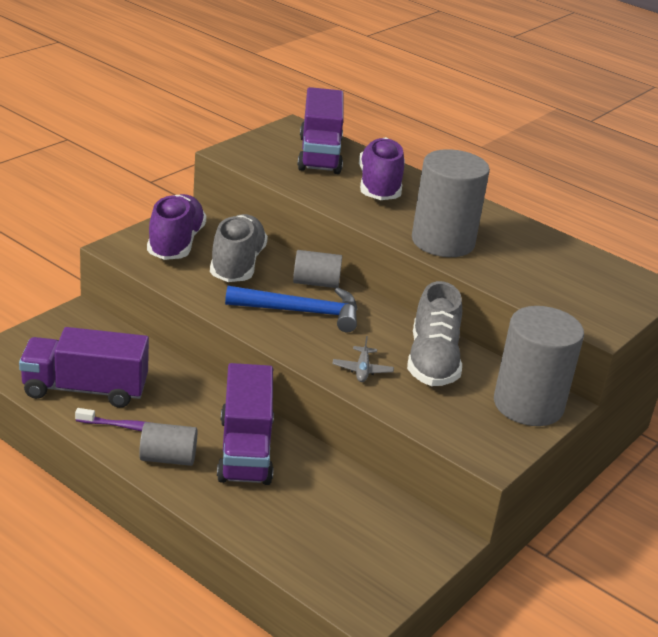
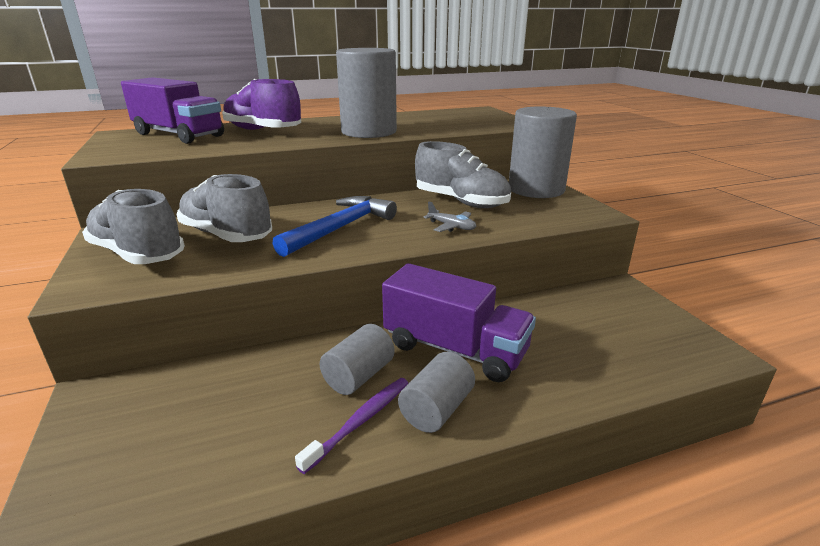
camera: 55 degrees left, 5 degrees down
purple truck [19,327,149,408] -> none
purple shoe [147,194,206,260] -> grey shoe [82,189,185,264]
grey cylinder [293,250,342,288] -> grey cylinder moved to [320,324,395,395]

